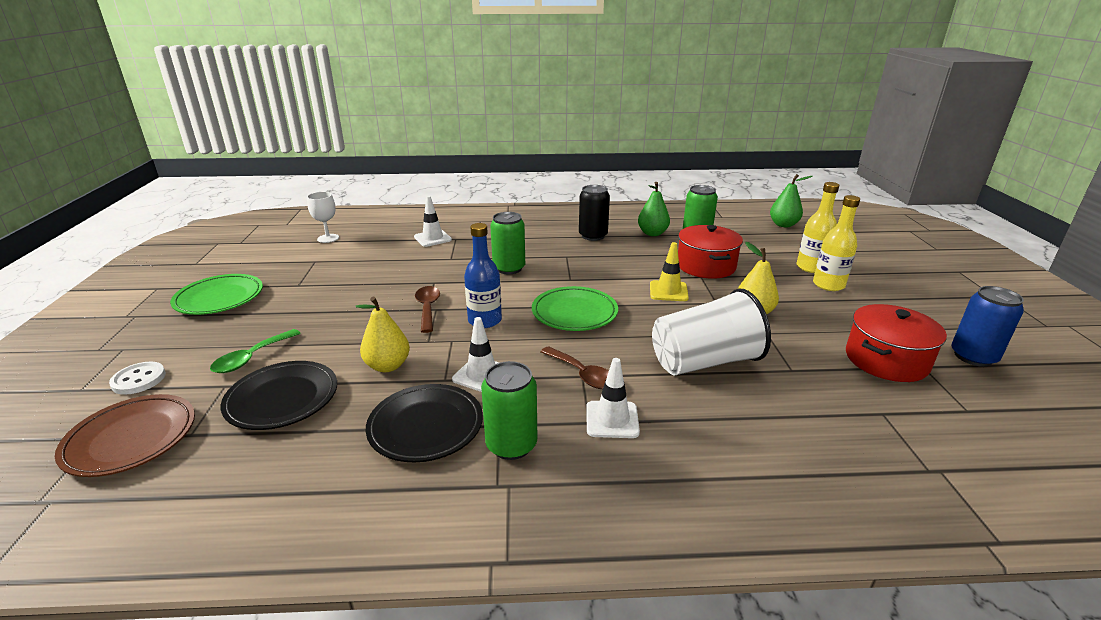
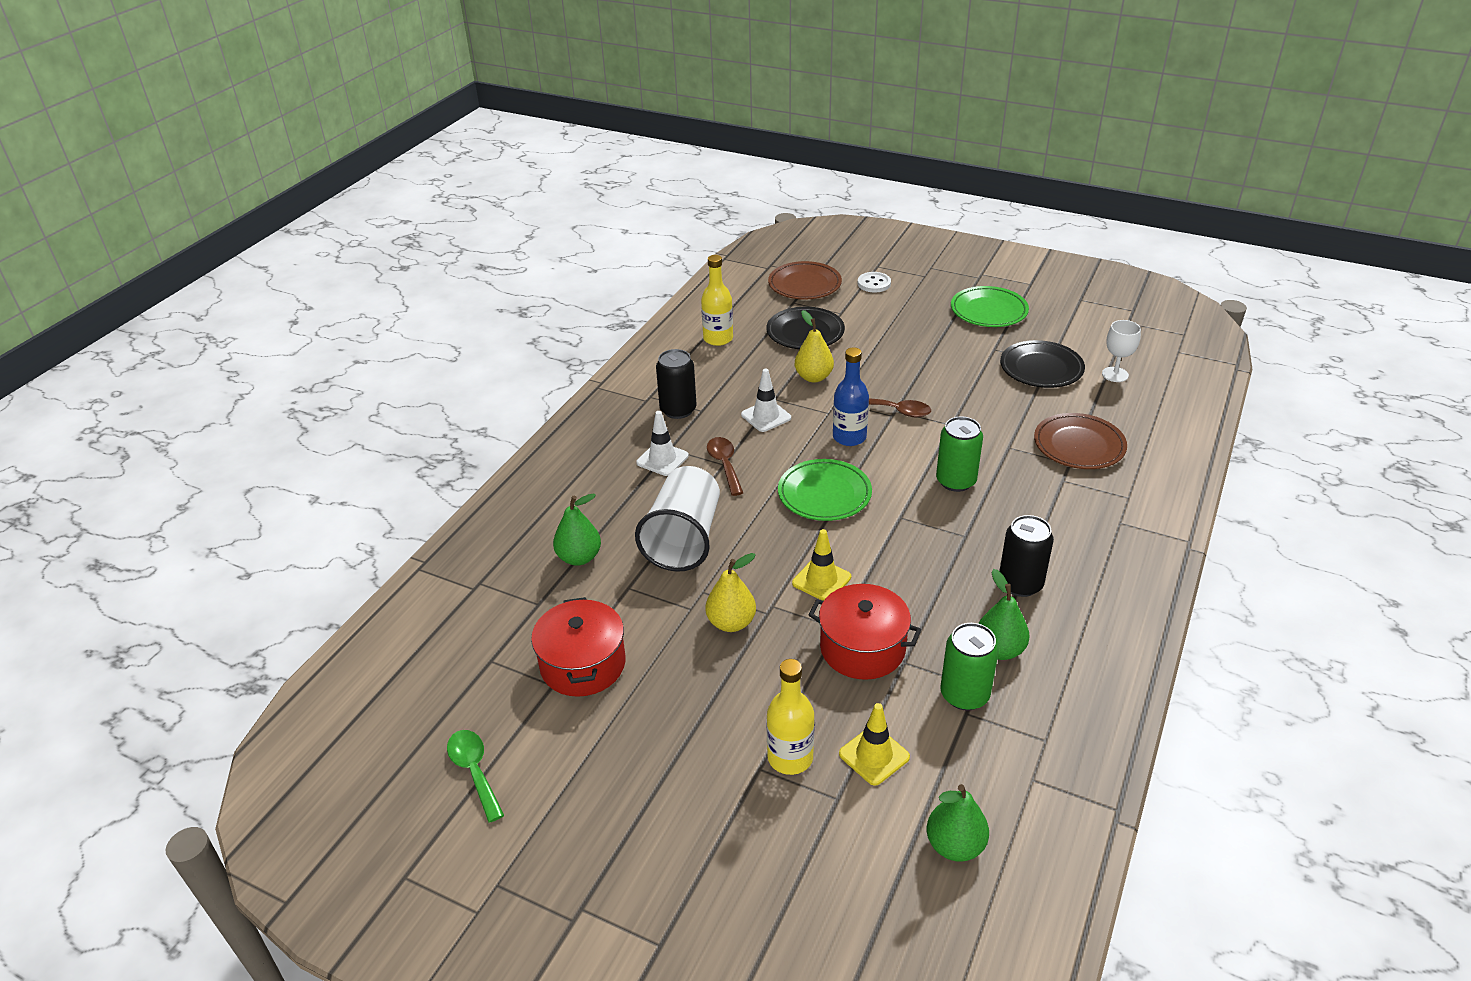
camera: 120 degrees right, 10 degrees up
green spoon [210,329,301,373] -> green spoon moved to [447,730,504,823]
black plate [366,384,483,462] -> black plate moved to [1000,340,1085,388]
white traffic cone [414,196,452,247] -> brown plate [1034,413,1127,469]
green can [481,361,537,460] -> black can [656,349,697,419]
brown spoon [540,346,609,389] -> brown spoon turned 90 degrees clockwise [707,437,743,496]
yellow bottle [813,195,860,291] -> yellow bottle moved to [701,255,733,346]
blue can [951,286,1024,367] -> none
none -> green pear [553,493,601,566]
none -> yellow traffic cone [839,703,910,786]

